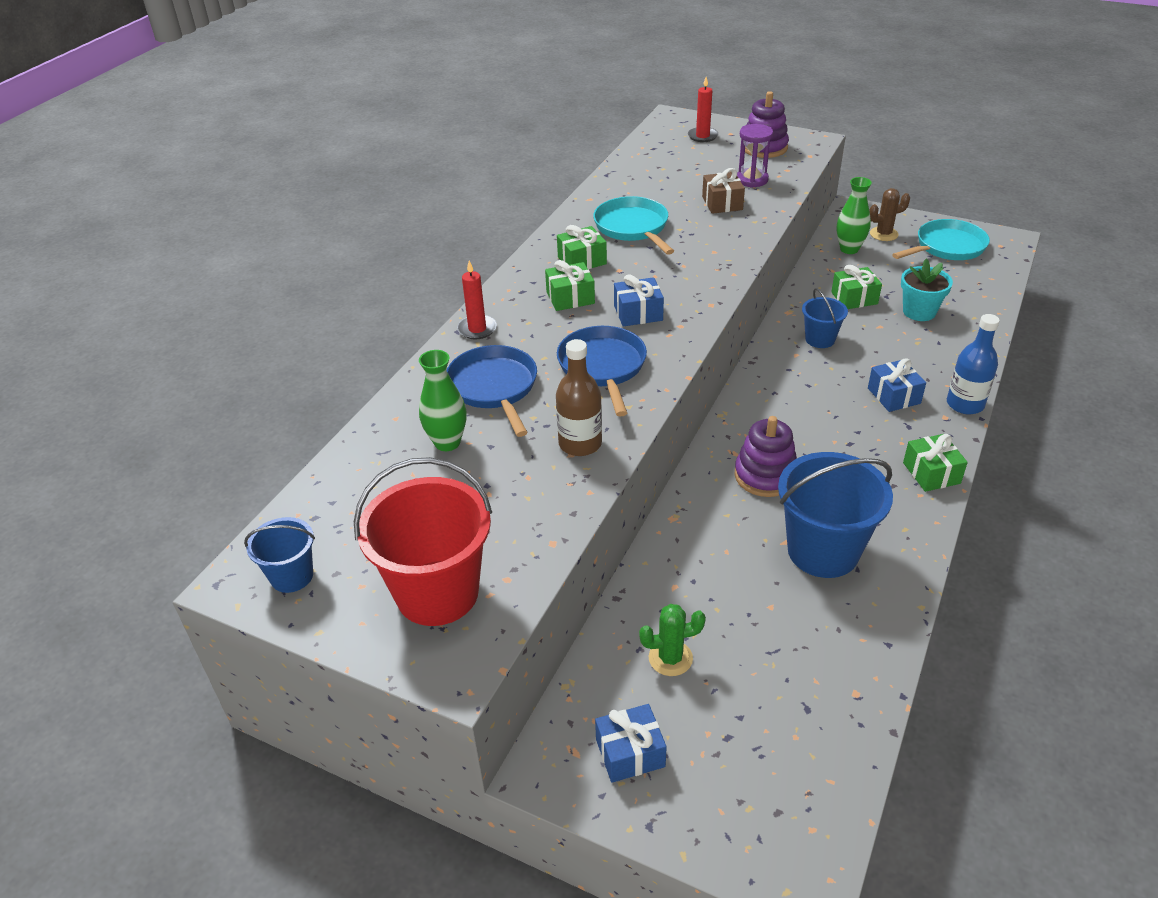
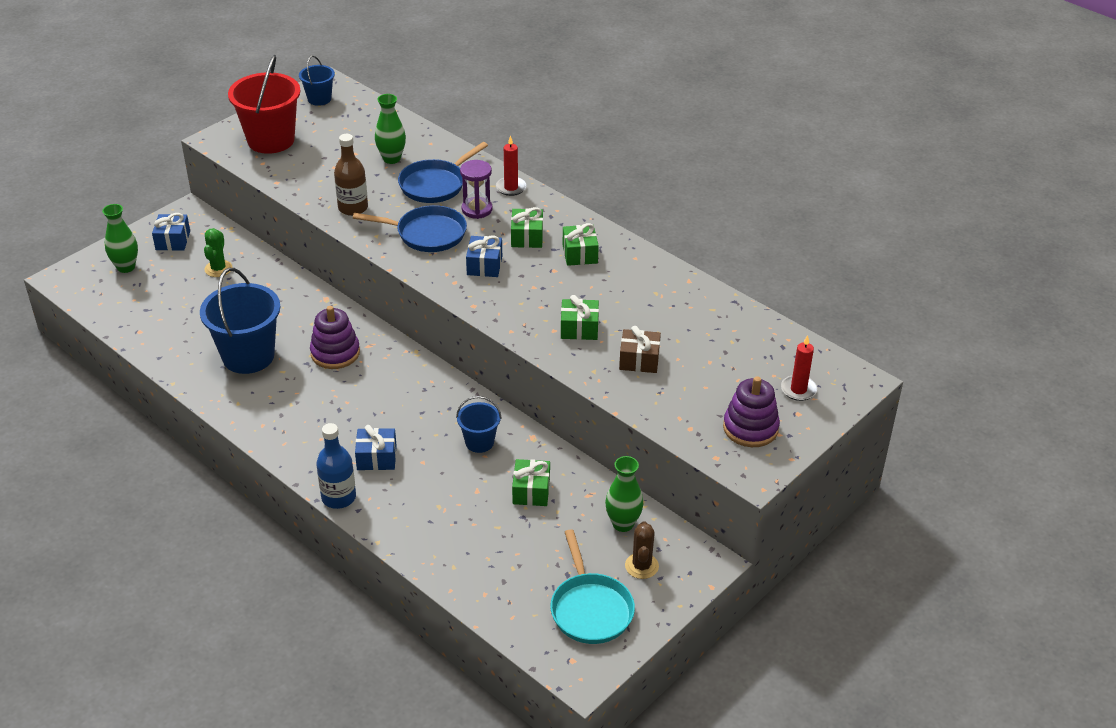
camera: 105 degrees right, 0 degrees up
blue pan [447,345,537,437] -> blue pan turned 135 degrees clockwise [398,142,488,203]
turquoise pan [593,196,674,255] -> none
purple hourglass [737,124,773,188] -> purple hourglass moved to [460,160,493,219]
turquoise flower pot [901,259,953,321] -> none
green gift [903,434,968,492] -> green gift moved to [561,295,599,340]
none -> green vase [102,204,138,273]

